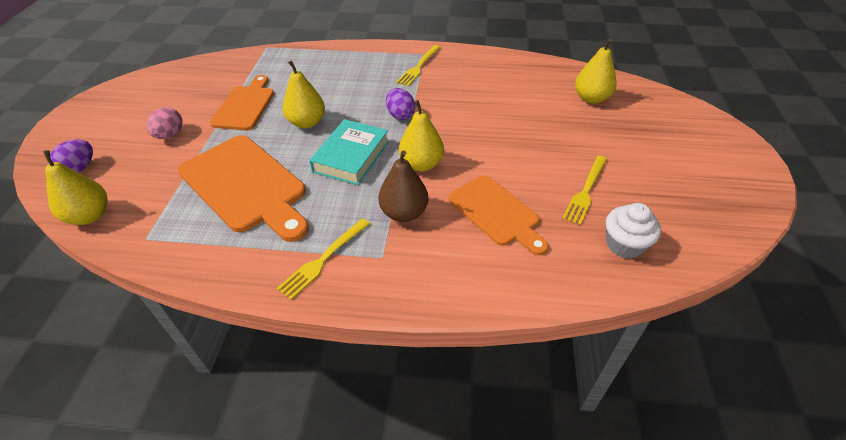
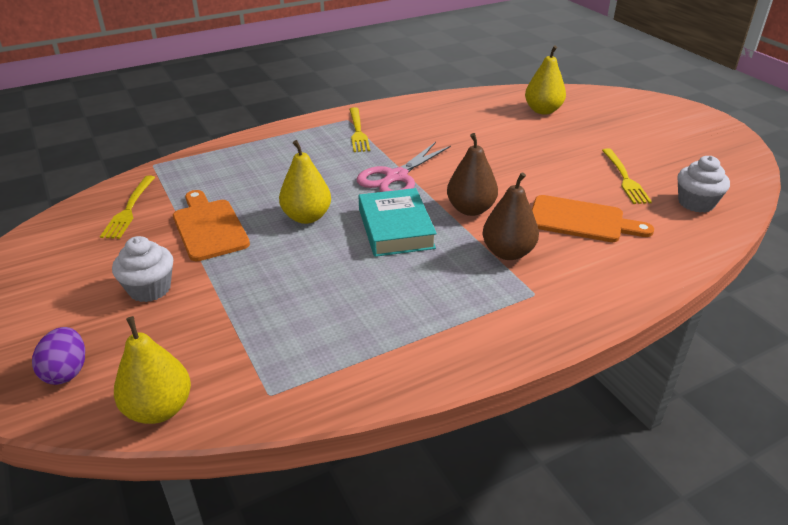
camera: 35 degrees left, 10 degrees down
pink egg [147,107,183,139] -> white cupcake [112,236,173,302]
orange cutting board [178,135,309,242] -> none
yellow fork [277,218,370,300] -> yellow fork moved to [100,175,155,239]
purple egg [386,88,415,120] -> pink scissors [357,142,451,192]
yellow pear [399,100,444,171] -> brown pear [447,133,498,216]

